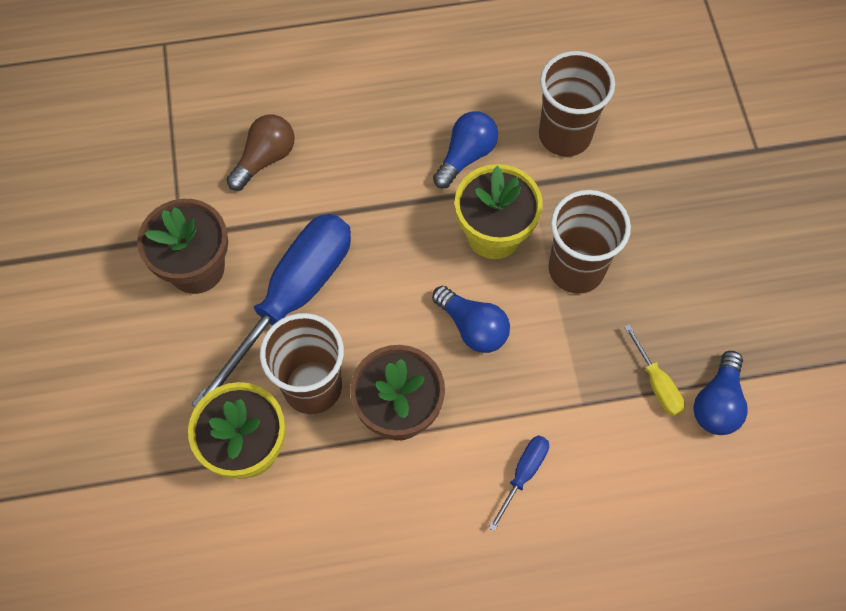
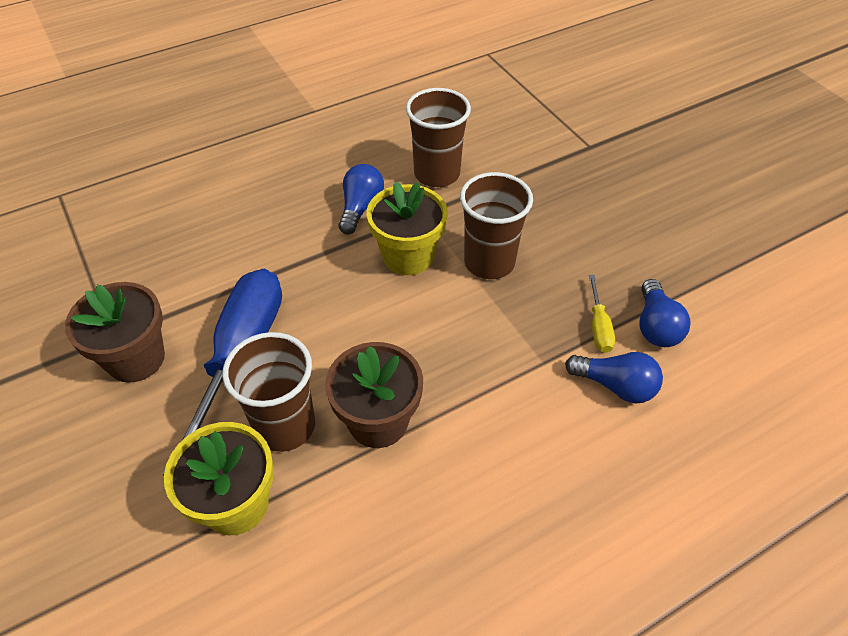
camera: 20 degrees left, 15 degrees down
brown light bulb [226,115,295,191] -> none
blue light bulb [432,286,510,353] -> blue light bulb moved to [565,352,663,403]
blue screwdriver [489,435,549,531] -> none
yellow screwdriver [624,324,685,416] -> yellow screwdriver turned 45 degrees clockwise [589,275,615,353]

